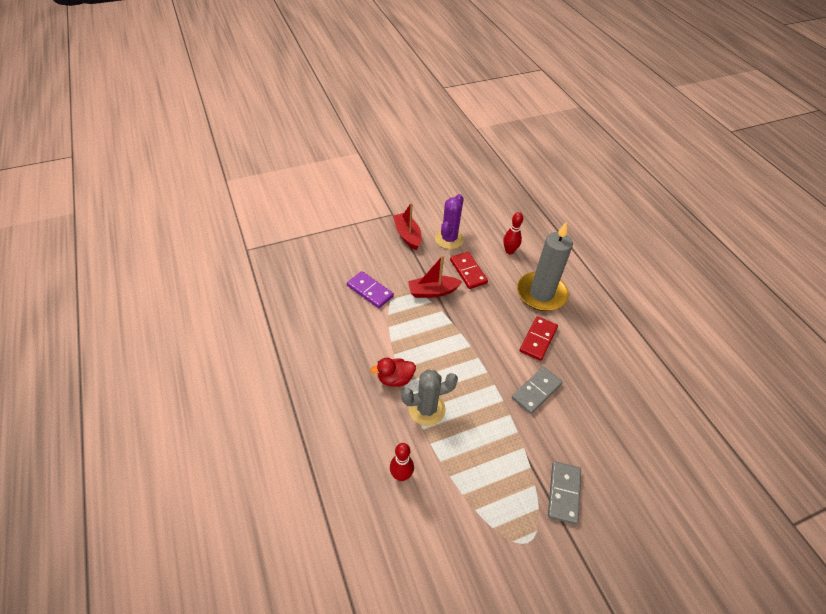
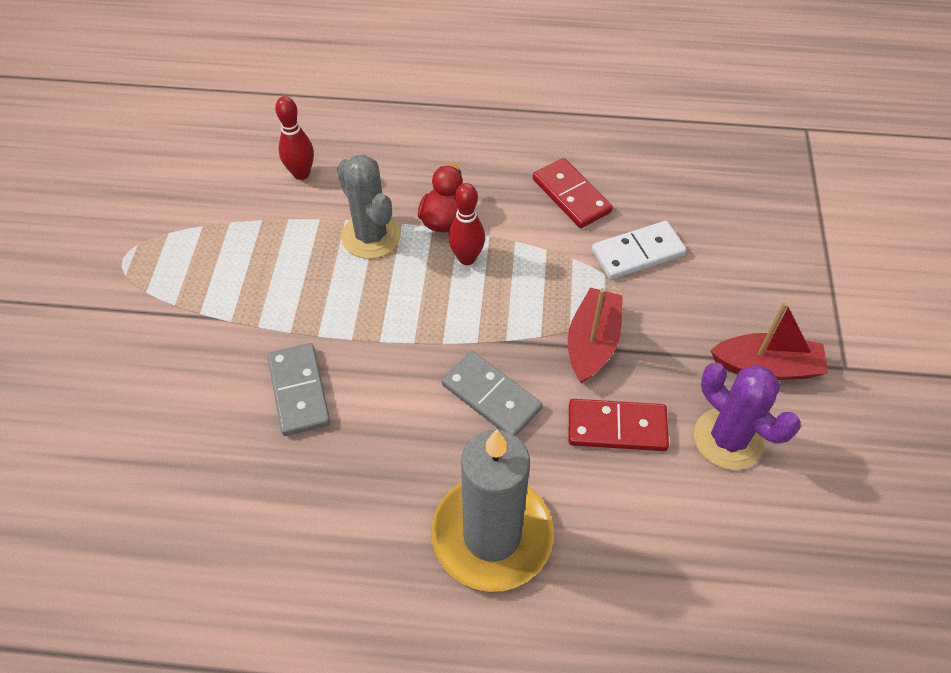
camera: 120 degrees right, 5 degrees up
purple domino [347,271,394,308] -> white domino [592,221,686,279]
grey cactus [401,370,458,426] -> grey cactus turned 45 degrees counterclockwise [337,154,401,259]
red bowling pin [503,212,523,255] -> red bowling pin moved to [448,183,485,265]
red domino [519,316,558,361] -> red domino moved to [533,158,613,228]
grey domino [548,461,581,525] -> grey domino moved to [441,351,543,436]

